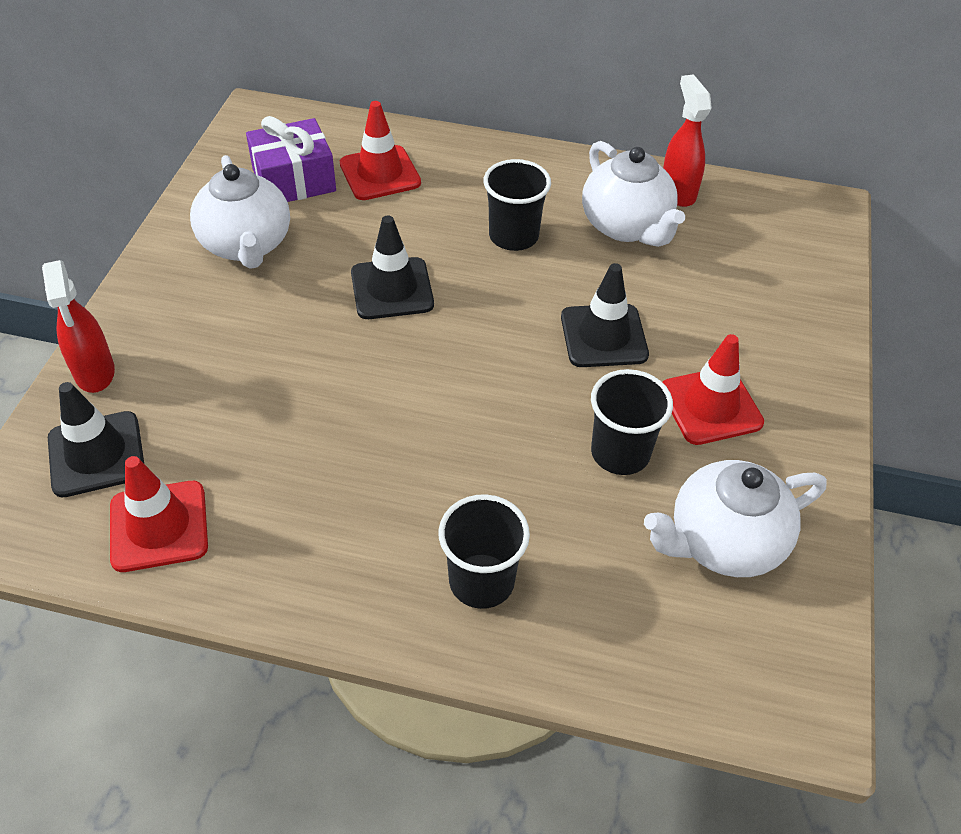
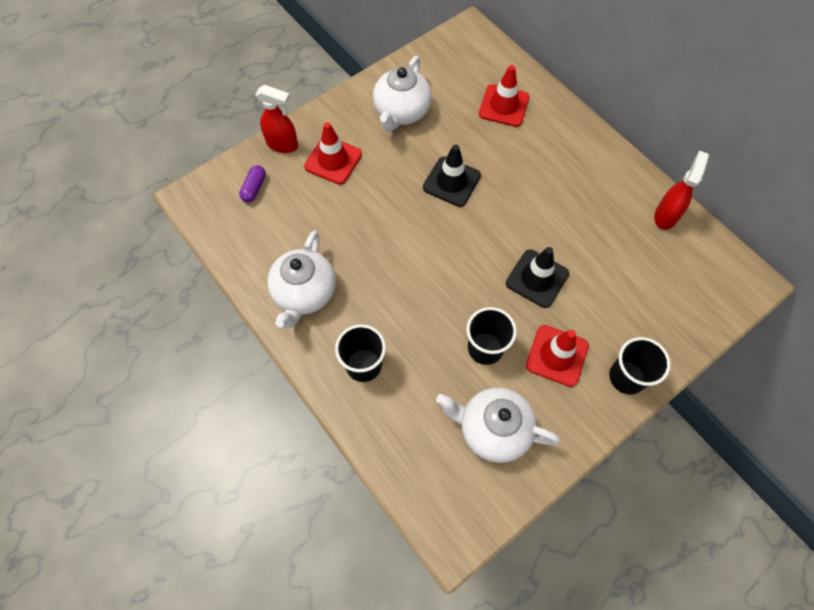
camera: 40 degrees right, 15 degrees up
red spray bottle [42,260,115,393] -> red spray bottle turned 90 degrees counterclockwise [255,85,298,153]
black traffic cone [48,382,144,497] -> purple capsule [239,165,266,203]
red traffic cone [110,456,208,572] -> red traffic cone moved to [304,122,362,185]
purple gift [246,116,336,202] -> none
black cup [483,159,551,251] -> black cup moved to [609,337,671,395]
white teapot [582,141,685,247] -> white teapot moved to [267,230,336,328]

